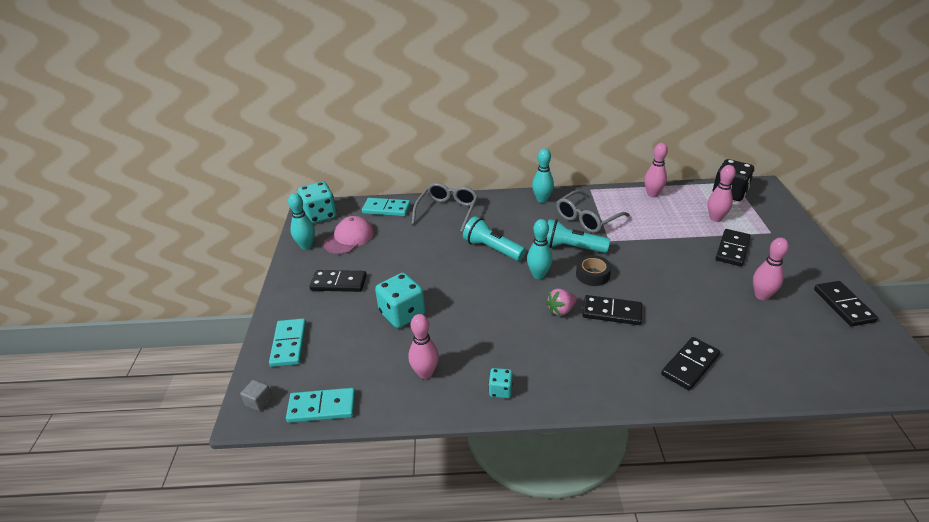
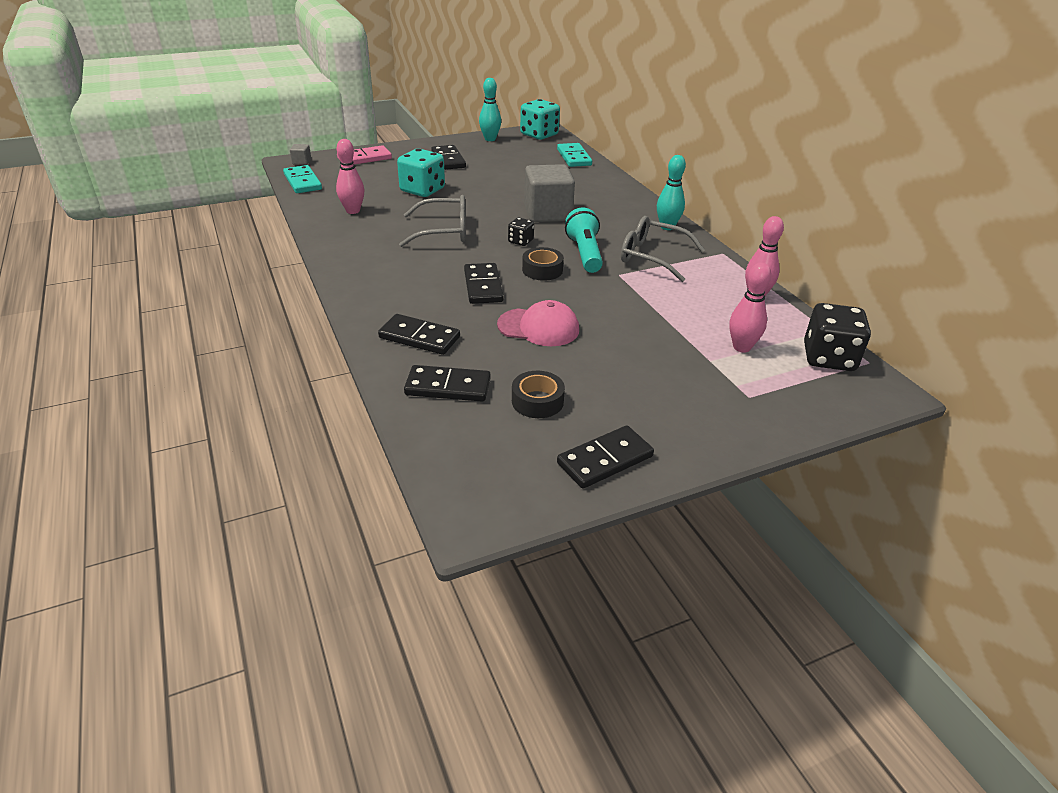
camera: 65 degrees right, 0 degrees up
turquoise domino [269,318,306,367] -> pink domino [337,145,392,165]
pink cap [323,216,374,254] -> pink cap moved to [497,300,579,346]
grey glasses [412,183,478,232] -> grey glasses moved to [399,195,465,247]
turquoise flashlight [463,216,526,261] -> grey cube [524,164,575,222]
turquoise dice [489,368,513,398] -> none
turquoise bowling pin [527,219,553,279] -> black dice [508,218,534,246]
pink strawberry [546,289,577,316] -> none
black domino [716,229,751,266] -> black domino moved to [404,365,491,402]
pink bowling pin [753,238,789,300] -> none
none -> black tape [512,371,565,418]

